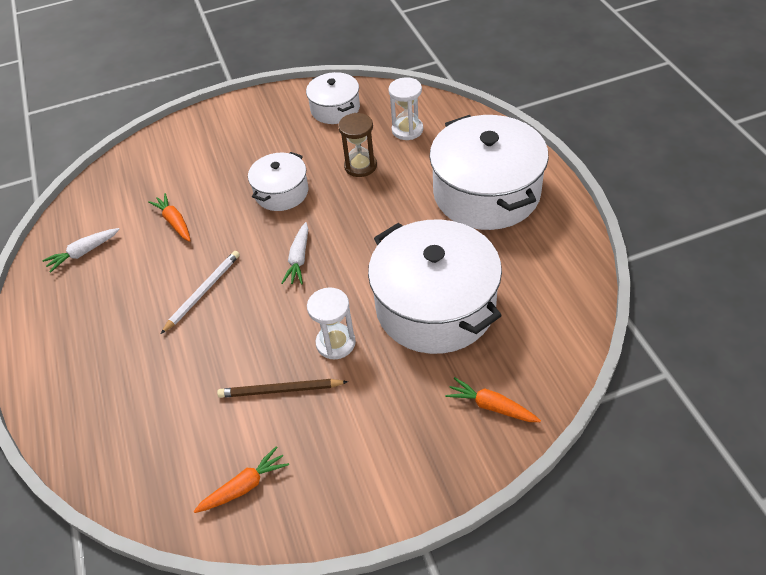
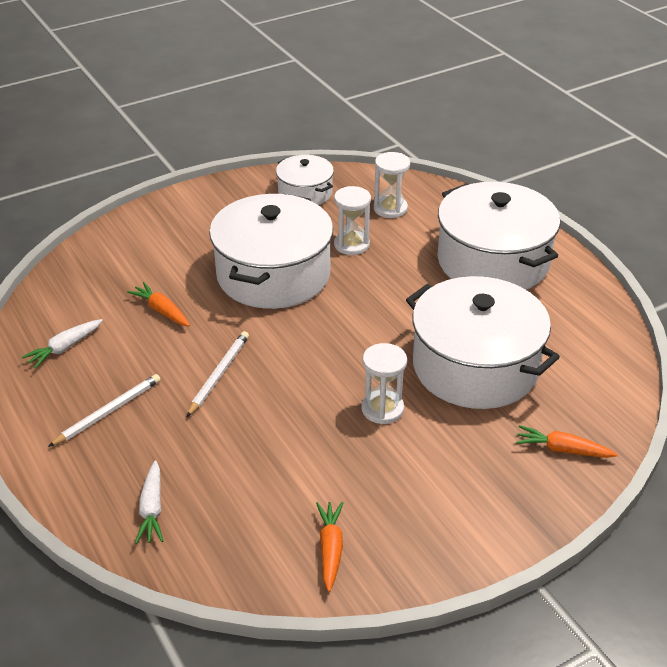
camera: 15 degrees left, 10 degrees down
orange carrot [194,446,289,513] -> orange carrot turned 45 degrees counterclockwise [316,502,343,592]
brown pencil [217,379,348,398] -> none
white pot [248,152,309,211] -> white pot [209,194,333,309], size x1.89
white carrot [282,222,308,284] -> white carrot moved to [135,460,163,544]
brown hourglass [338,113,377,177] -> white hourglass [334,186,371,255]
none -> white pencil [48,374,161,447]

